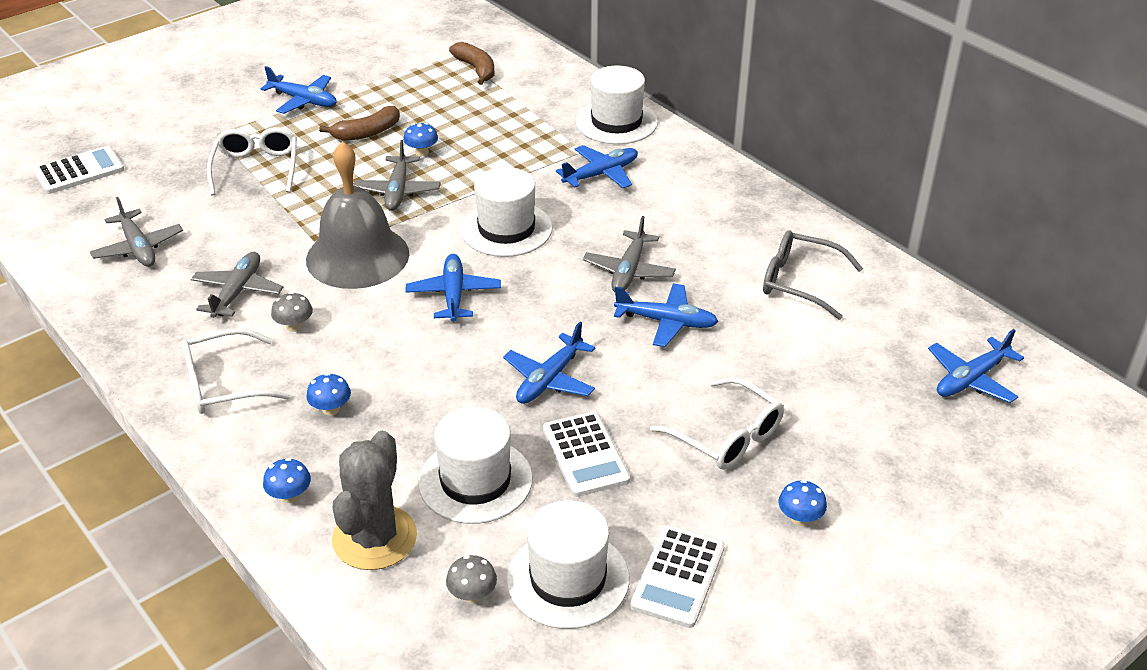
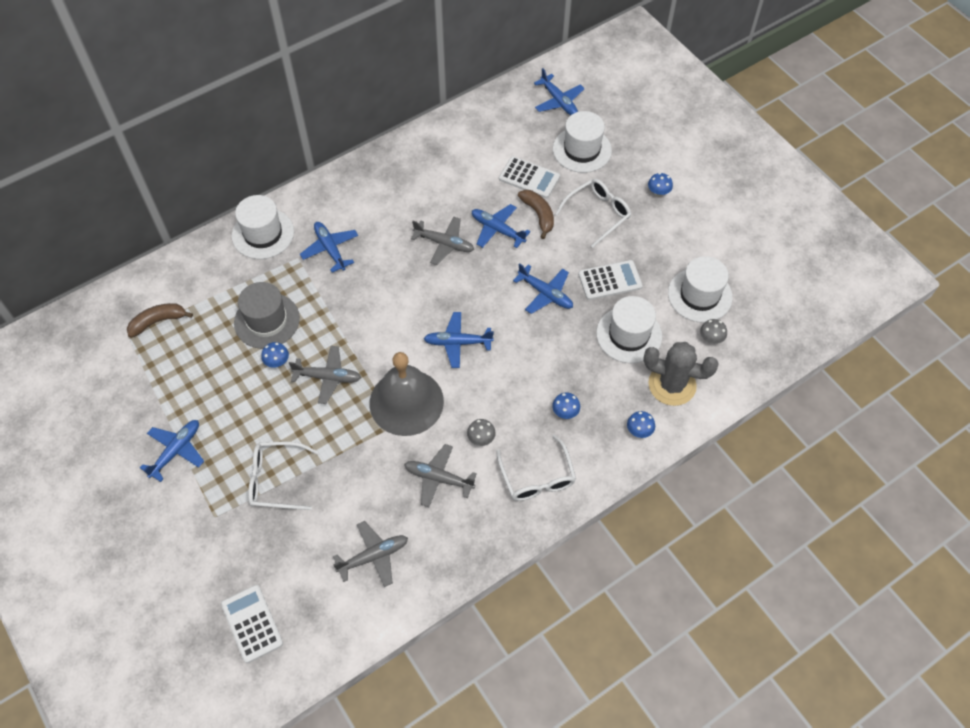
camera: 85 degrees left, 20 degrees up
brown banana [319,106,400,141] -> brown banana moved to [518,190,554,239]
white hat [461,167,553,257] -> white hat moved to [553,111,612,173]
blue plane [614,284,719,347] -> blue plane turned 75 degrees counterclockwise [472,204,531,248]
white calculator [630,525,725,628] -> white calculator moved to [499,156,560,198]
grey glasses [763,230,863,320] -> none
none -> grey hat [234,282,300,349]

